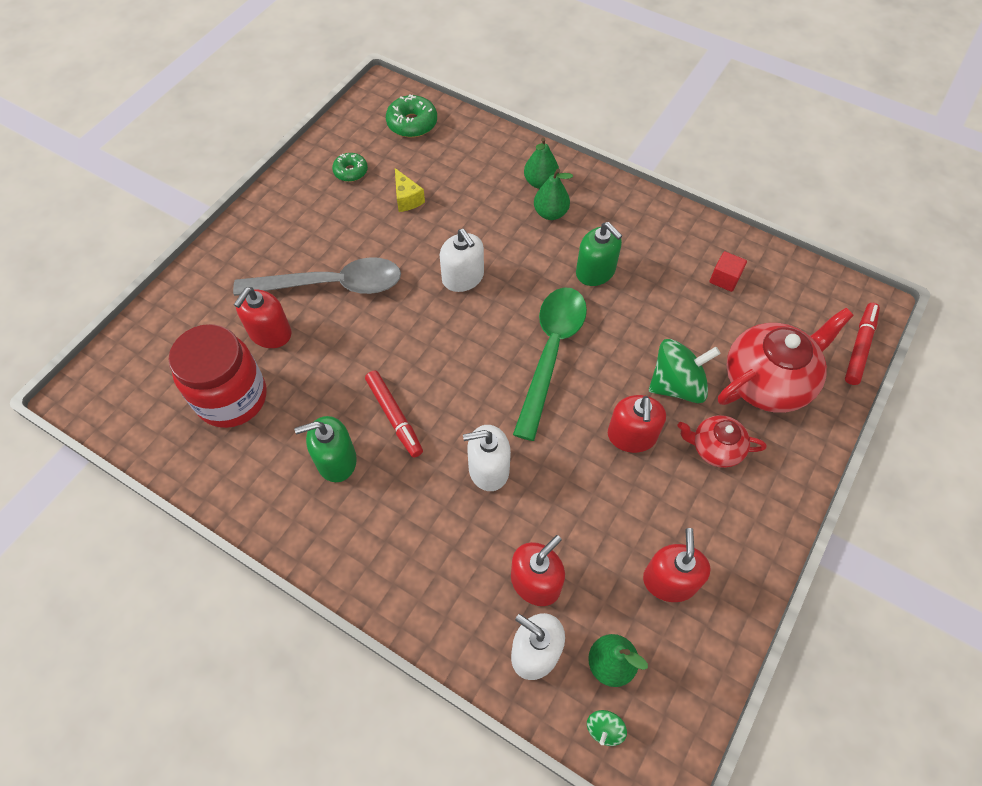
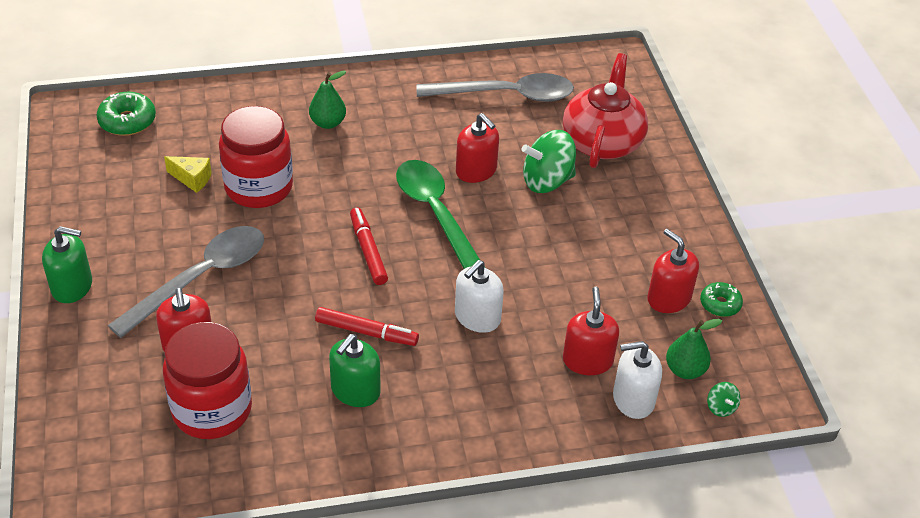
camera: 45 degrees left, 15 degrees down
green donut [332,153,368,182] -> green donut moved to [700,282,743,317]
white soap dispenser [440,229,484,292] -> none
green pear [524,138,559,189] -> none
green soap dispenser [576,222,622,286] -> green soap dispenser moved to [42,226,92,303]
red soap dispenser [608,395,666,453] -> red soap dispenser moved to [456,113,499,183]
green spinning top [649,339,720,403] -> green spinning top turned 135 degrees counterclockwise [521,130,576,193]
red teapot [678,415,766,468] -> none
red cube [710,251,747,292] -> grey spoon [417,73,574,102]
red marker [845,303,880,385] -> red marker moved to [350,207,388,285]
none -> red jar [219,106,293,208]

